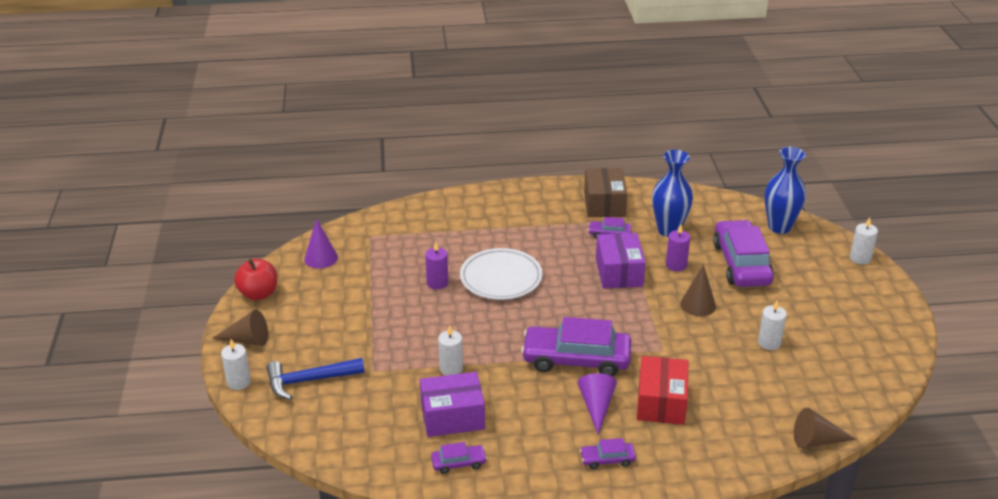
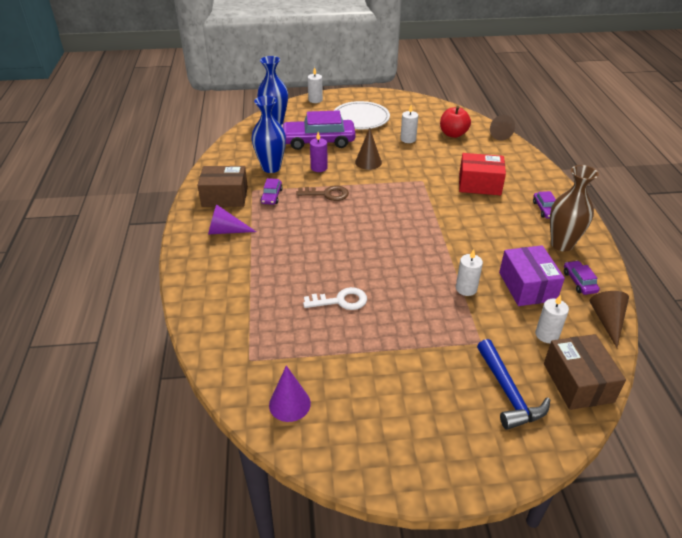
camera: 90 degrees left, 5 degrees up
brown cone [212,310,268,346] -> brown cone moved to [590,291,629,348]
white candle [221,339,251,390] -> white candle moved to [535,294,569,343]
red apple [234,259,277,300] -> red apple moved to [440,106,471,138]
purple candle [425,242,448,290] -> white key [303,287,367,310]
white plate [460,248,542,300] -> white plate moved to [333,101,390,129]
purple car [521,317,631,377] -> none
purple cone [577,373,617,435] -> purple cone moved to [208,204,256,235]
purple box [596,233,646,289] -> brown key [296,186,349,201]
none -> brown box [544,334,626,410]
none -> brown vase [550,165,599,252]

